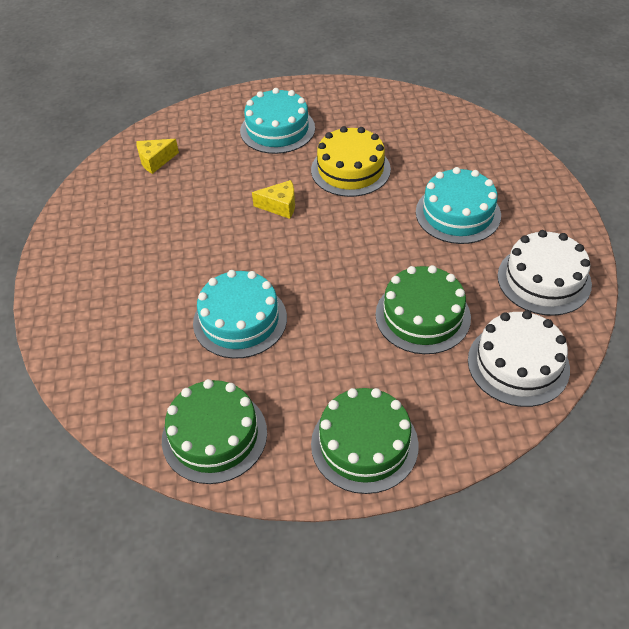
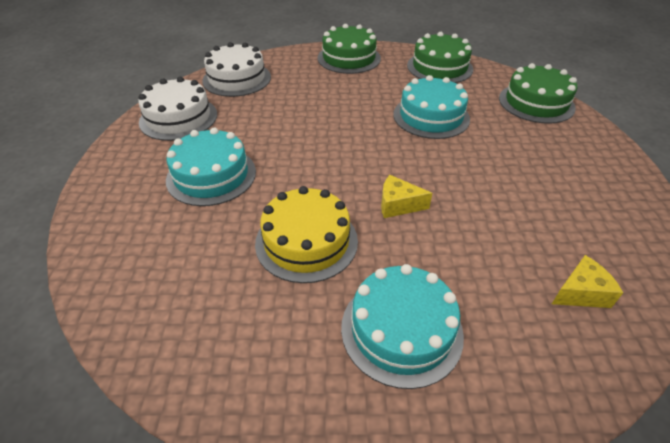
camera: 175 degrees left, 5 degrees down
green cake [375,265,471,354] -> green cake moved to [499,63,577,124]

